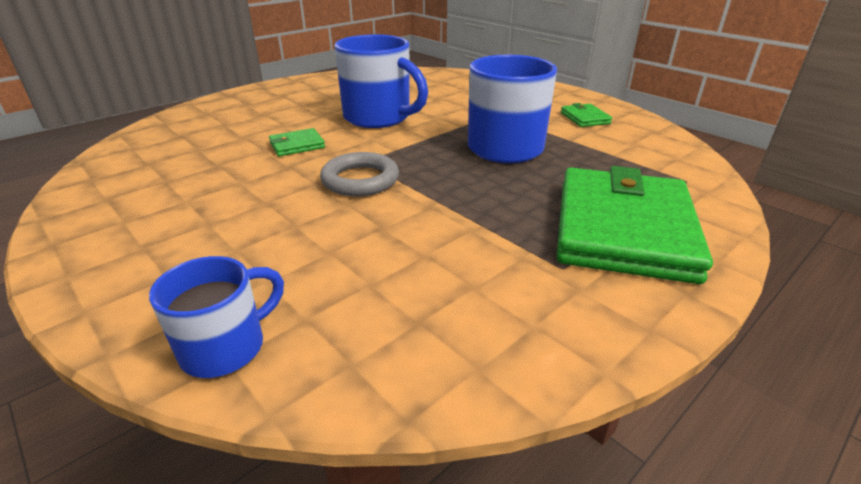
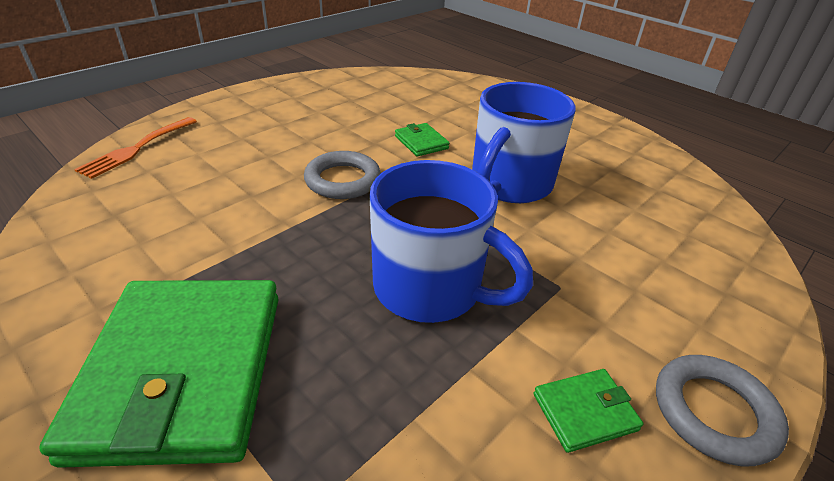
camera: 85 degrees right, 5 degrees up
blue mug [149,256,284,378] -> orange fork [74,117,197,179]
green wallet [556,166,713,284] -> green wallet turned 75 degrees clockwise [39,280,279,468]
none -> grey ring [656,355,789,466]

